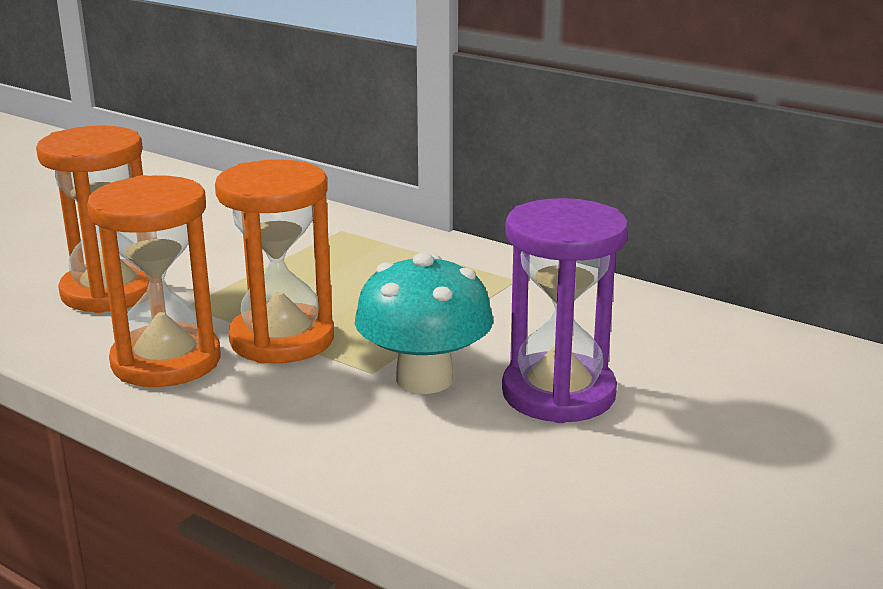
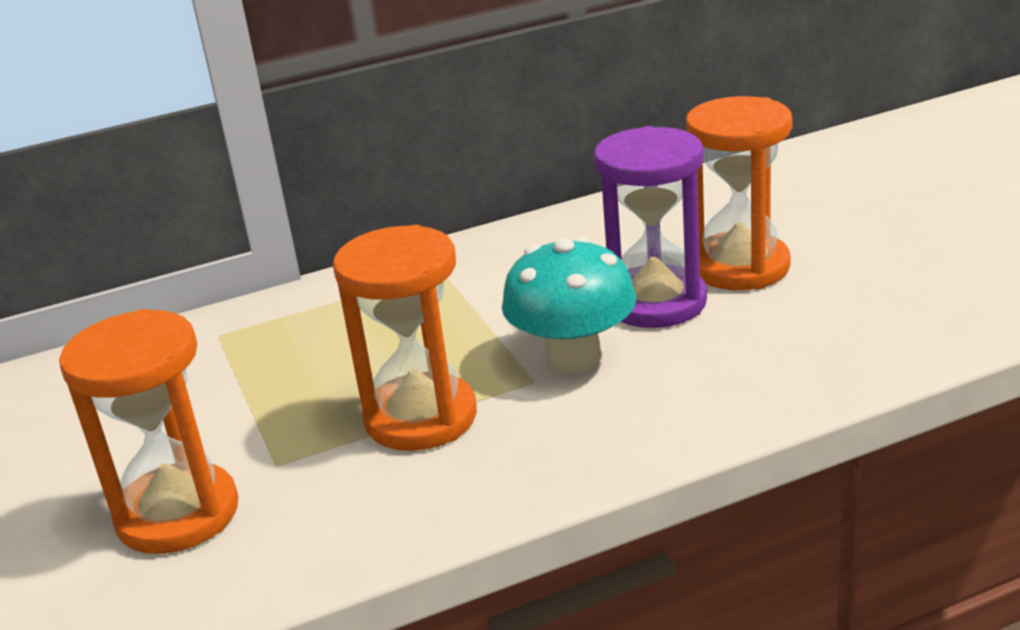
camera: 55 degrees left, 5 degrees up
orange hourglass [87,175,221,387] -> orange hourglass moved to [686,96,793,290]

